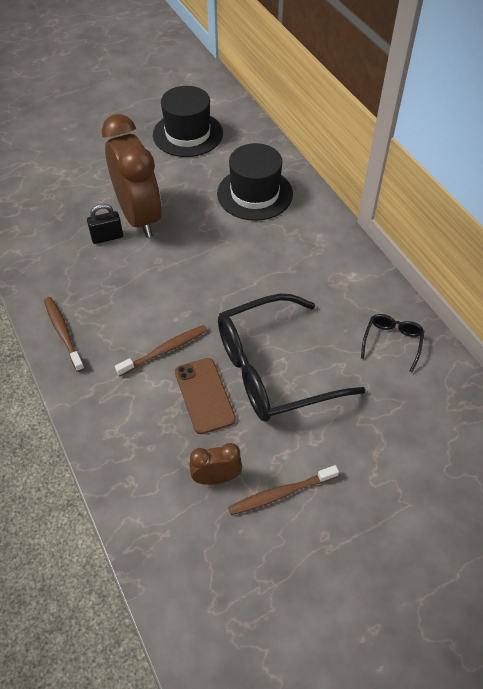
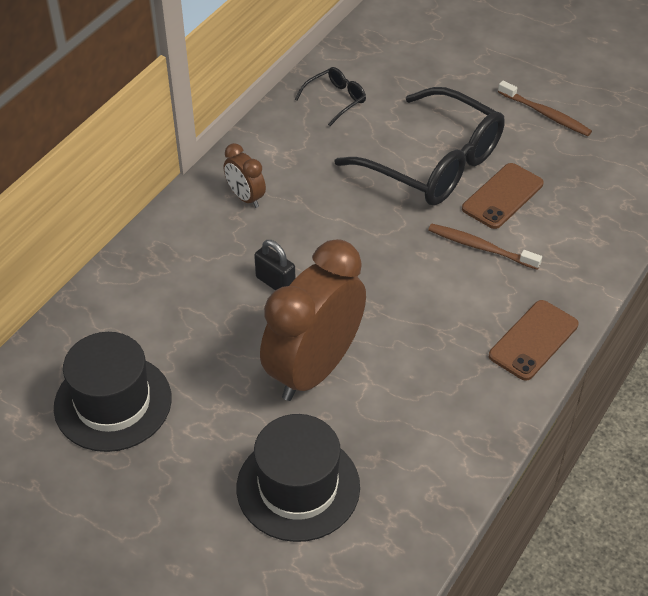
camera: 120 degrees left, 5 degrees down
brown toothbrush [44,297,85,372] -> brown phone [489,300,578,381]
black padlock [87,204,123,244] -> black padlock moved to [254,240,295,290]
brown clock [189,443,242,485] -> brown clock moved to [224,143,266,208]
black hat [217,143,293,221] -> black hat moved to [237,414,360,542]
black glasses [361,314,424,372] -> black glasses turned 150 degrees clockwise [295,67,366,126]

